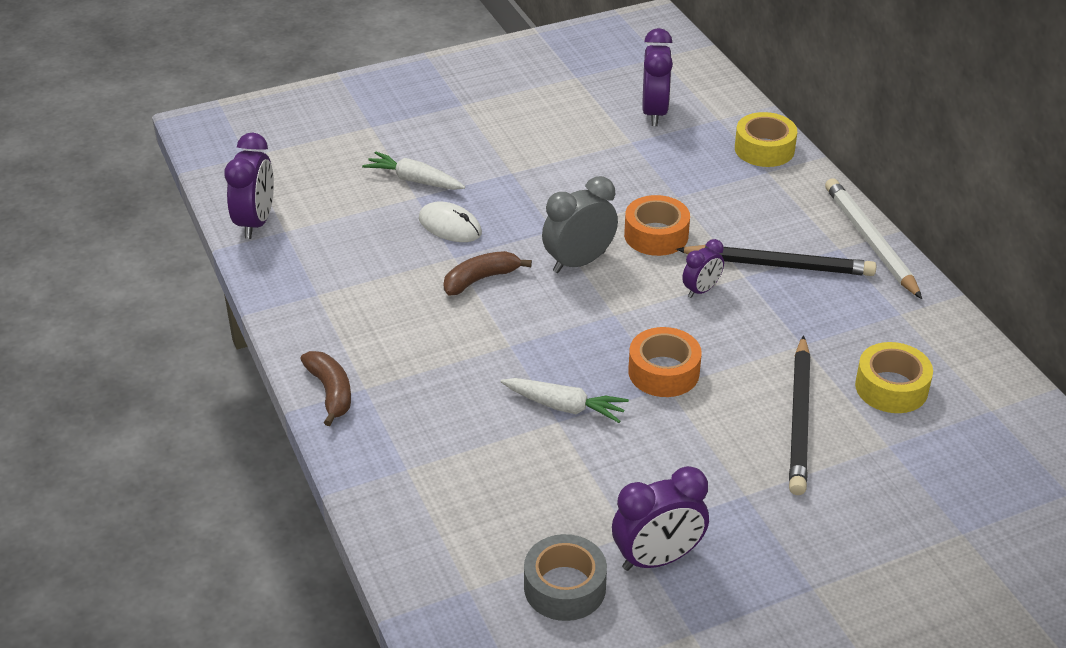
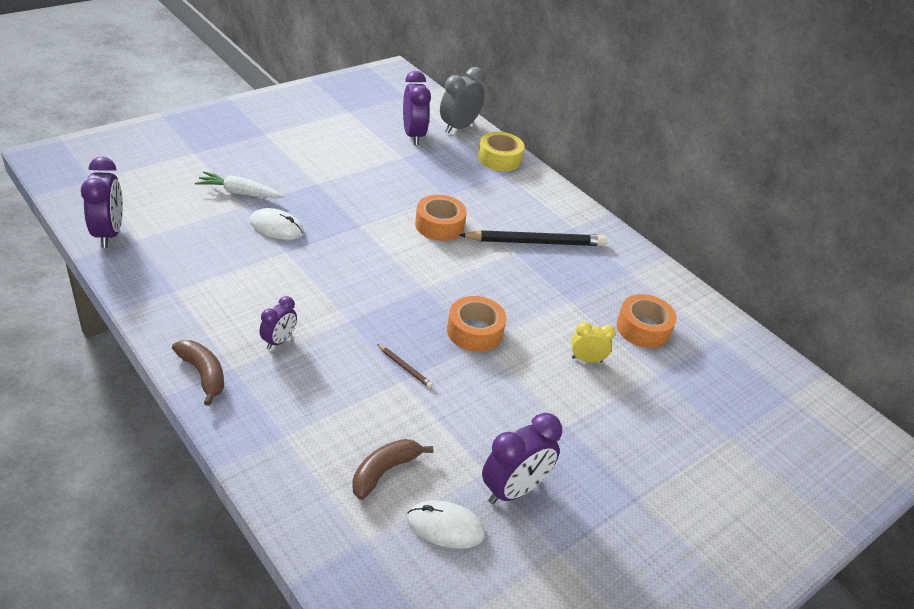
camera: 20 degrees left, 0 degrees up
brown banana [444,251,532,295] -> brown banana moved to [352,439,433,500]
white carrot [501,378,629,423] -> brown pencil [377,344,433,388]
grey tape [524,534,607,621] -> white mouse [407,500,485,549]
grey clock [542,176,618,273] -> grey clock moved to [440,67,485,134]
purple clock [682,239,724,298] -> purple clock moved to [259,296,297,349]
black pencil [789,335,810,495] -> yellow clock [571,322,616,363]
white pencil [825,178,922,299] -> none
yellow tape [855,342,933,413] -> orange tape [617,294,677,348]

